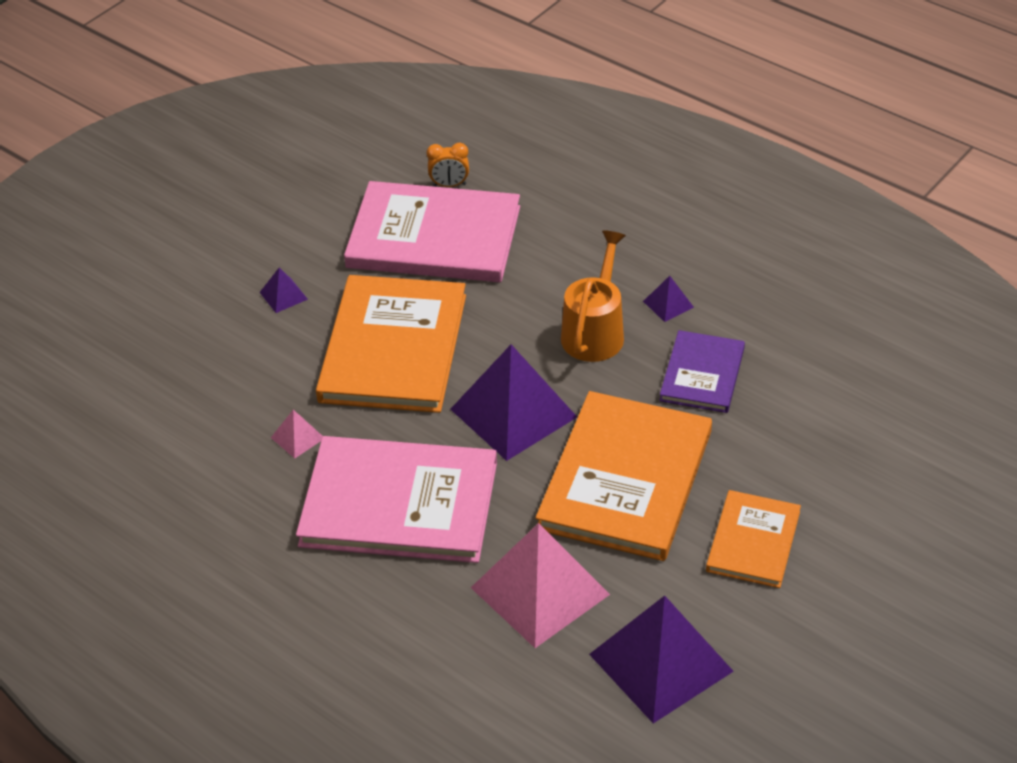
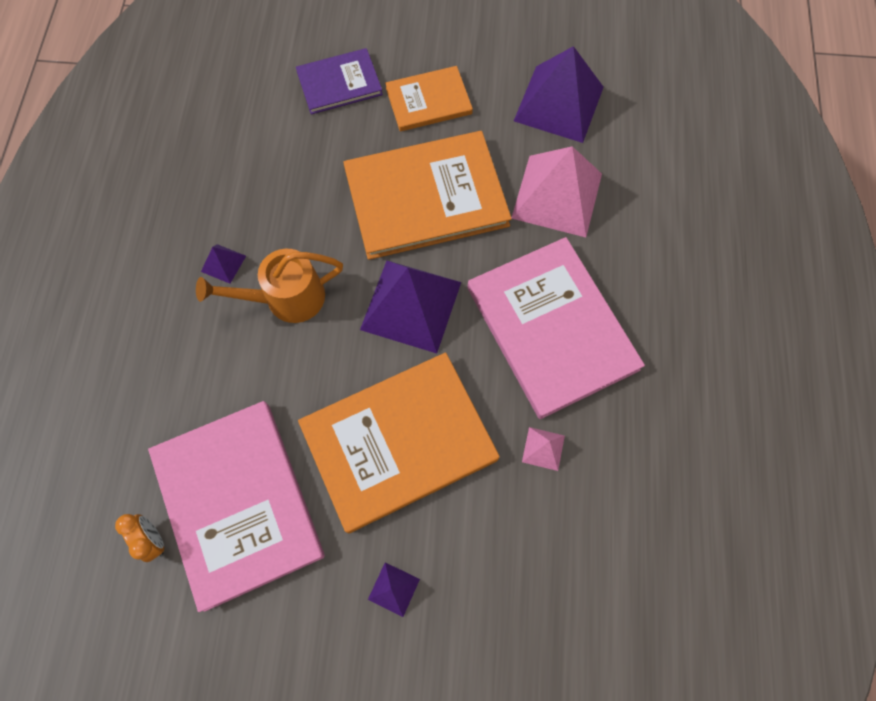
camera: 125 degrees left, 25 degrees up
purple book [659,330,745,413] -> purple book moved to [296,48,383,114]

